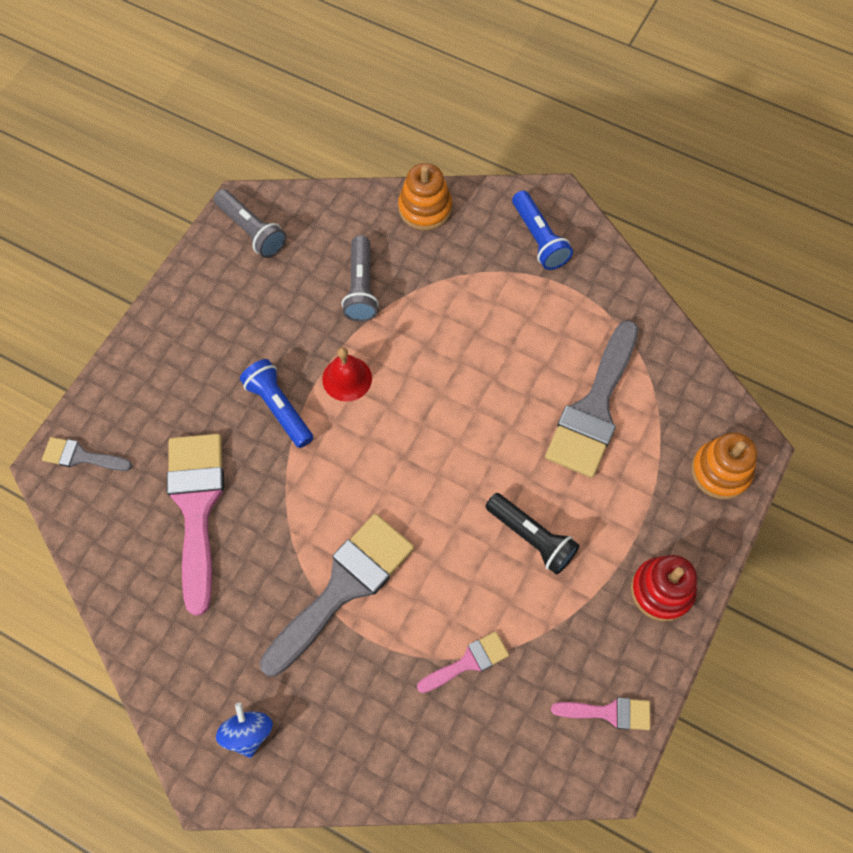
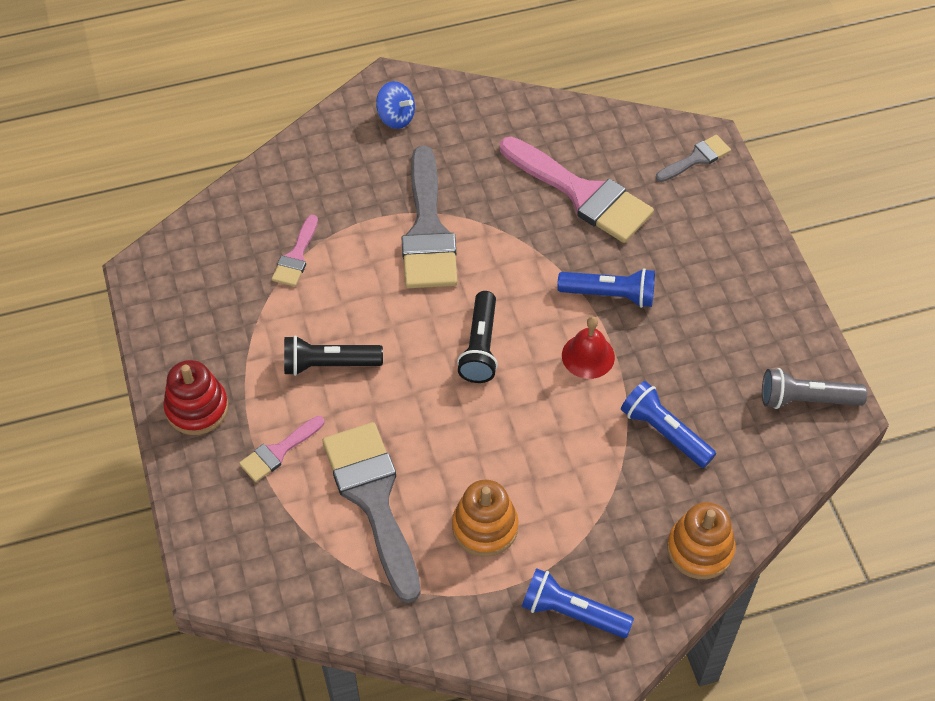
camera: 135 degrees right, 10 degrees down
grey flashlight [342,235,379,322] -> blue flashlight [621,381,716,468]
pink brush [551,698,650,730] -> pink brush moved to [239,416,324,482]
orange stacking toy [691,432,757,500] -> orange stacking toy moved to [452,480,519,557]
none -> black flashlight [457,291,498,383]

